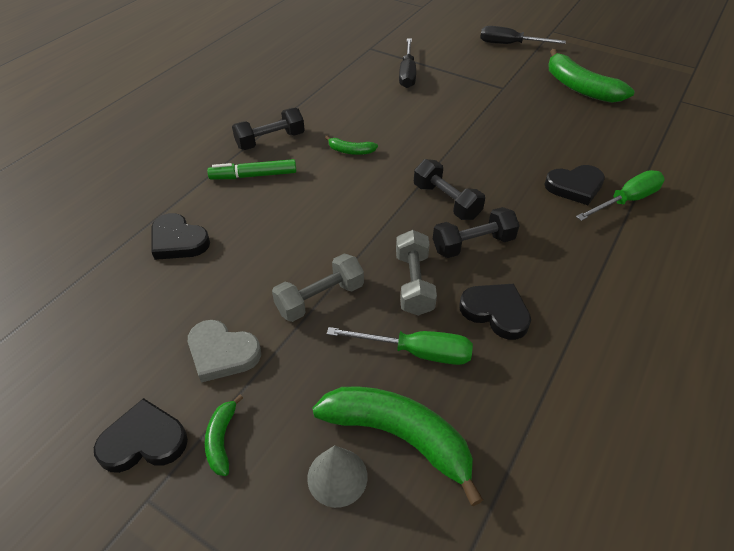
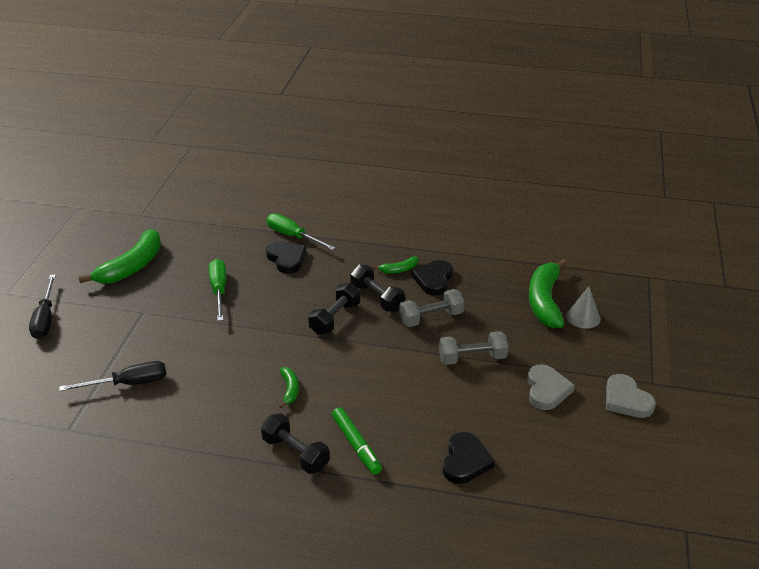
camera: 110 degrees left, 10 degrees down
black heart [94,398,188,473] -> grey heart [606,374,656,418]
green banana [205,395,243,476] -> green banana moved to [373,256,418,274]
grey dumbbell [272,254,364,322] -> grey dumbbell turned 45 degrees counterclockwise [439,331,508,365]
green screwdriver [327,327,473,365] -> green screwdriver moved to [209,259,226,321]

